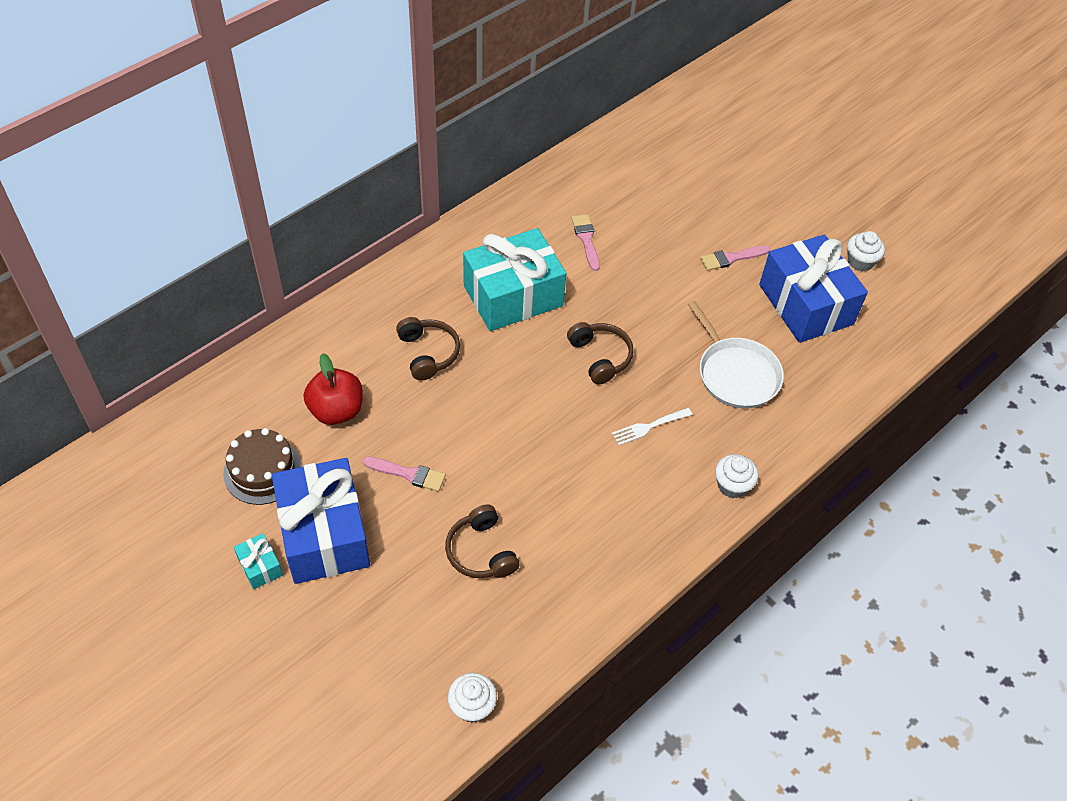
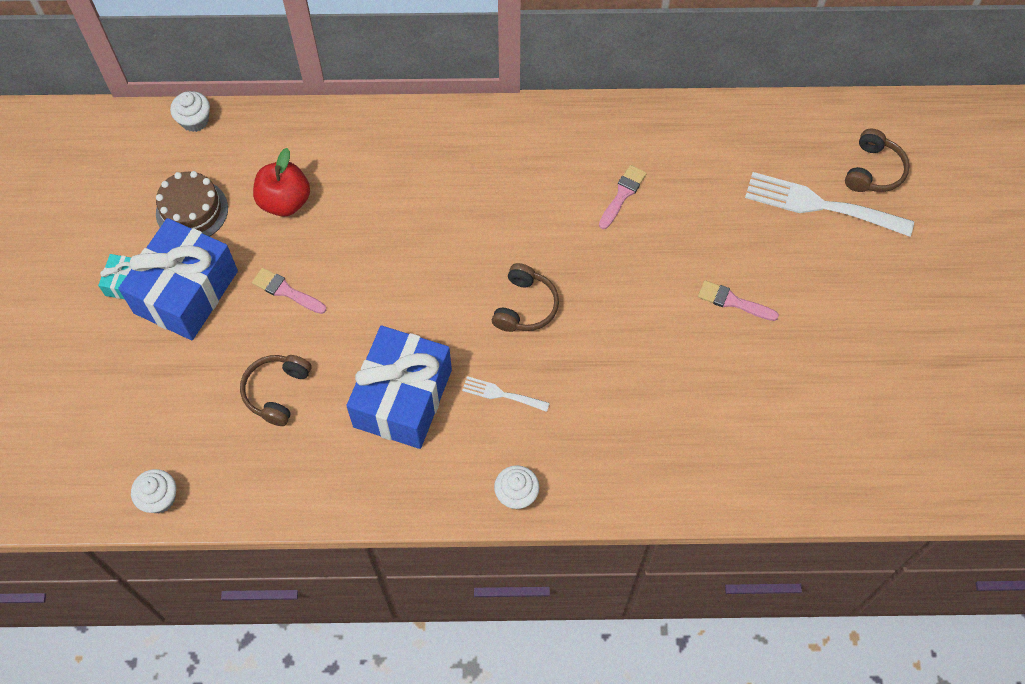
camera: 45 degrees right, 10 degrees up
pink brush [363,457,446,492] -> pink brush turned 150 degrees clockwise [252,268,326,314]
brown headphones [396,317,460,381] -> brown headphones moved to [845,129,910,192]
turquoise gift [463,228,566,331] -> none
white pan [688,301,784,409] -> none
blue gift [759,235,868,343] -> blue gift moved to [346,326,452,449]
white cupcake [847,231,885,271] -> white cupcake moved to [170,91,210,132]
none -> white fork [745,172,914,237]

